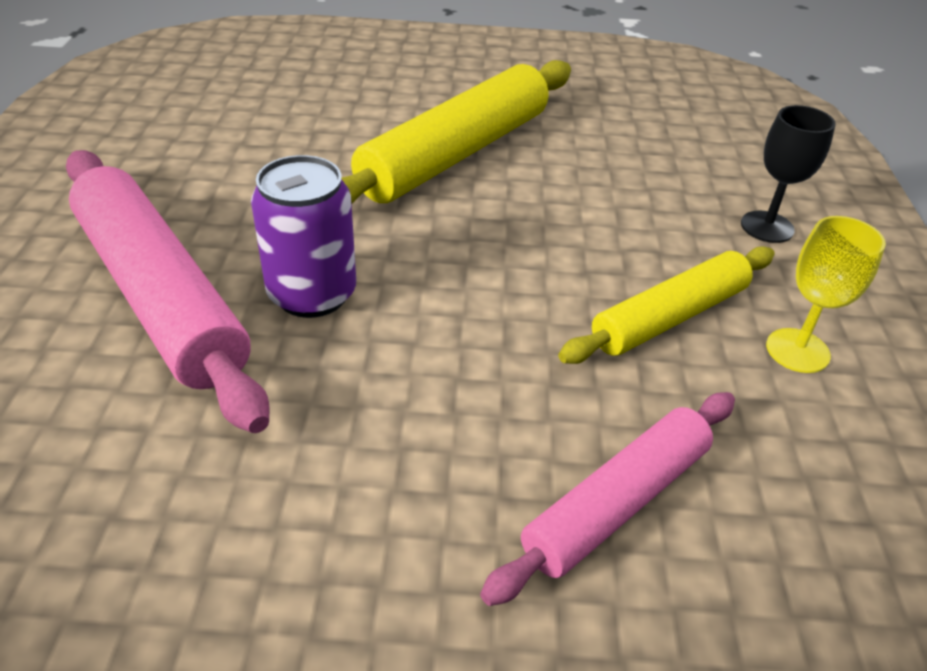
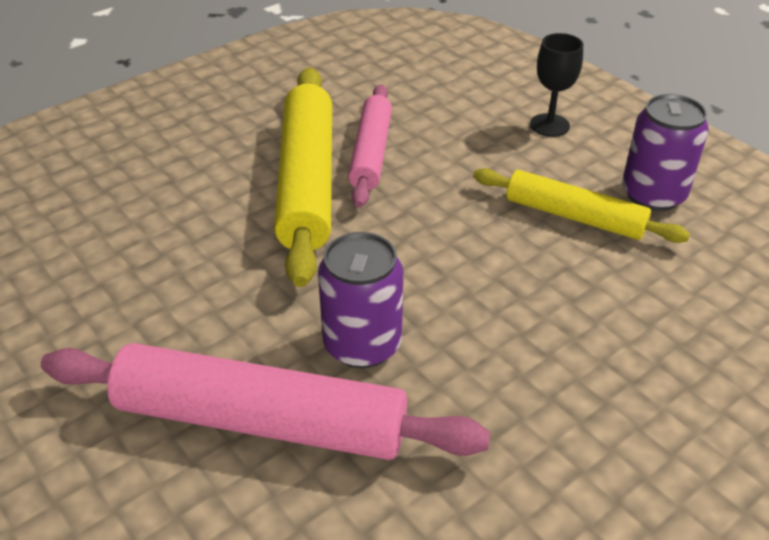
camera: 40 degrees left, 0 degrees up
pink rolling pin [480,392,735,606] -> pink rolling pin moved to [348,84,392,207]
yellow rolling pin [558,246,775,364] -> yellow rolling pin turned 75 degrees counterclockwise [473,168,690,243]
yellow goblet [766,216,886,373] -> purple can [622,94,709,211]

